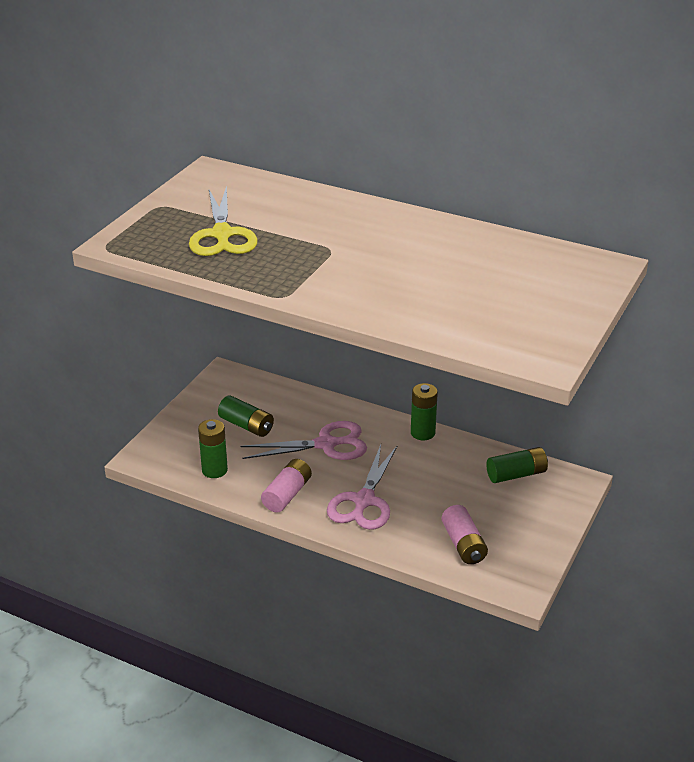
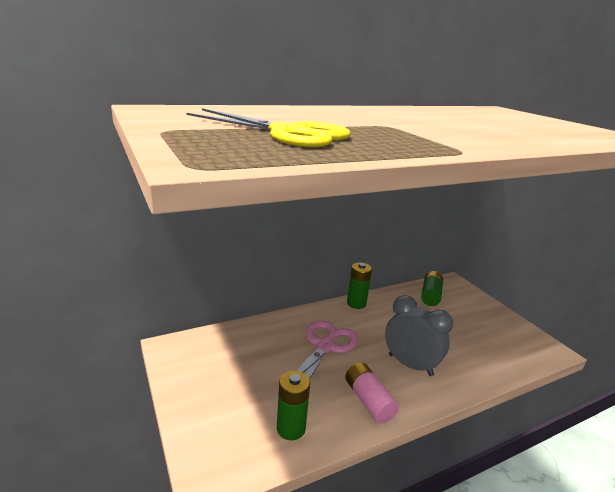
camera: 55 degrees left, 10 degrees down
green battery [218,395,274,437] -> none
pink scissors [327,445,397,530] -> grey clock [385,295,453,376]
pink battery [442,505,488,564] -> none

